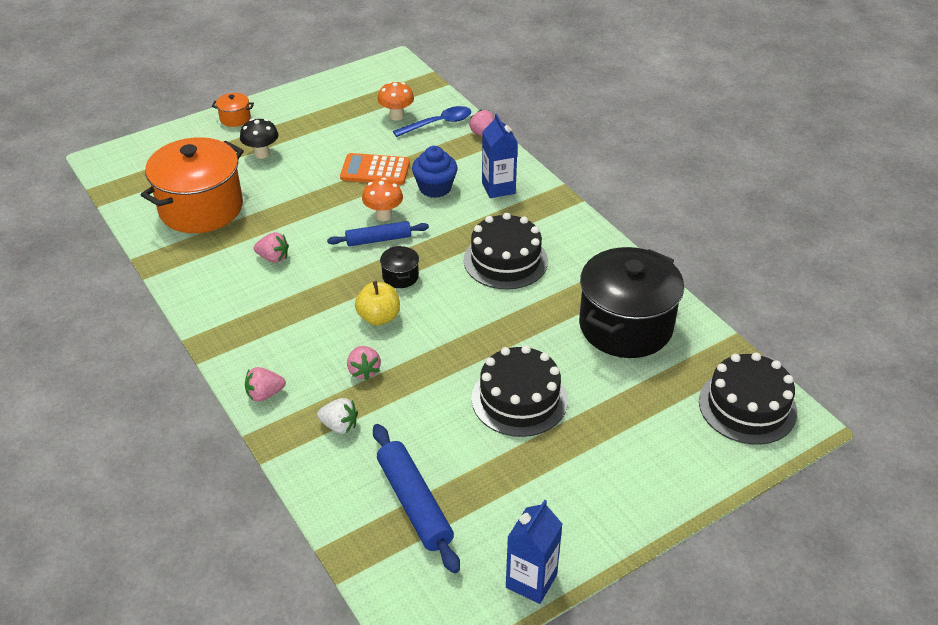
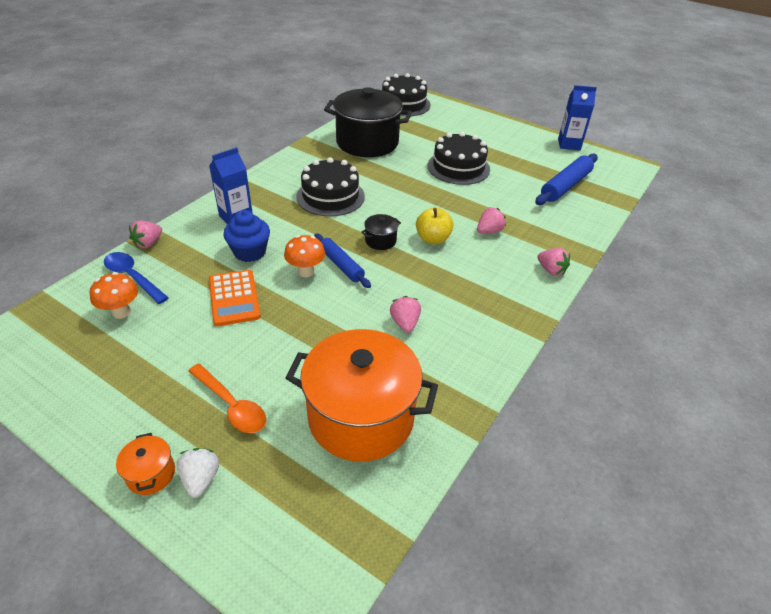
camera: 115 degrees left, 0 degrees up
black mushroom [240,119,278,159] -> orange spoon [188,364,266,433]
white strawberry [317,398,358,434] -> white strawberry moved to [177,448,219,498]

